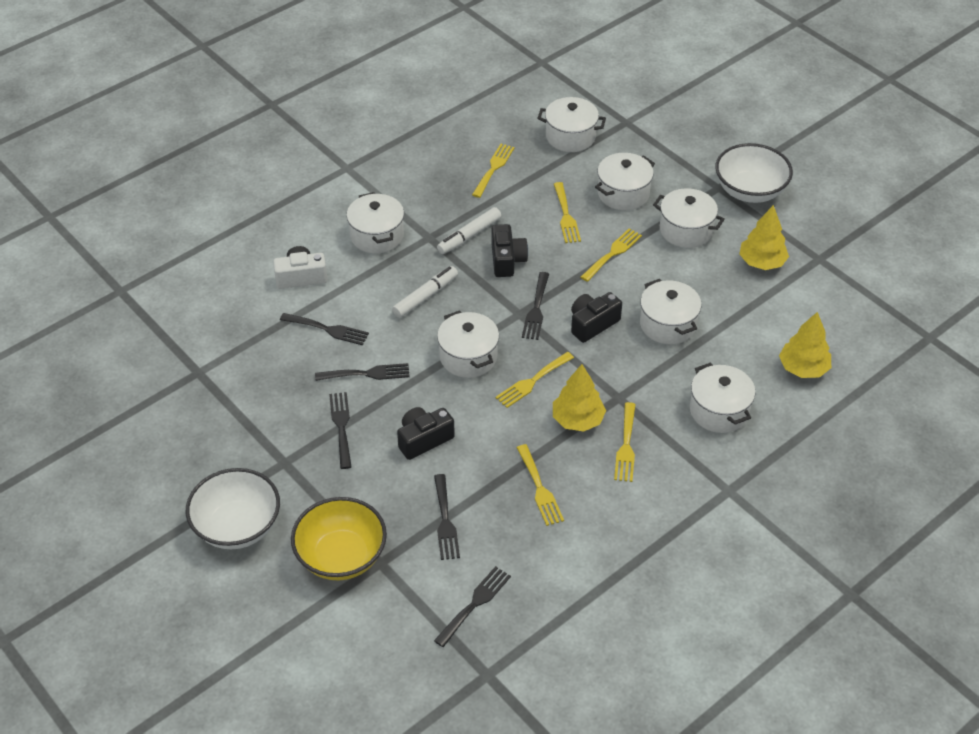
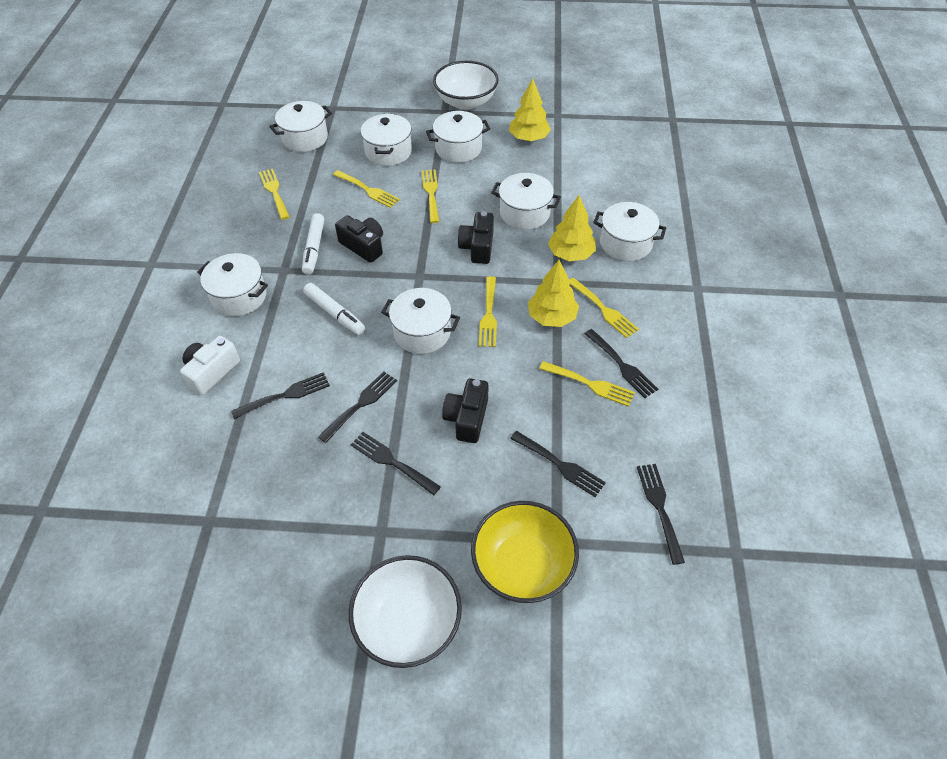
camera: 45 degrees left, 5 degrees up
white marker [392,266,458,318] -> white marker turned 135 degrees clockwise [303,283,365,335]
black fork [522,272,549,340] -> black fork moved to [585,329,658,398]
yellow tree [779,312,831,378] -> yellow tree moved to [548,195,596,261]

